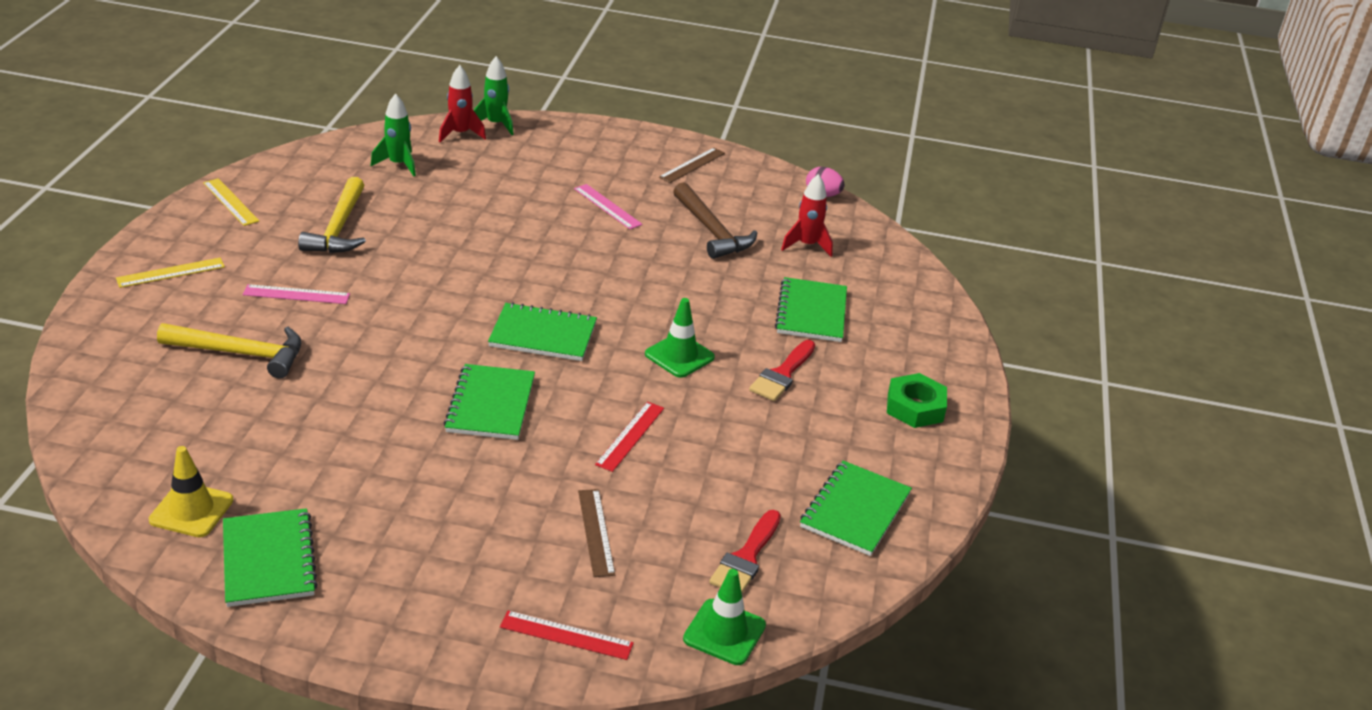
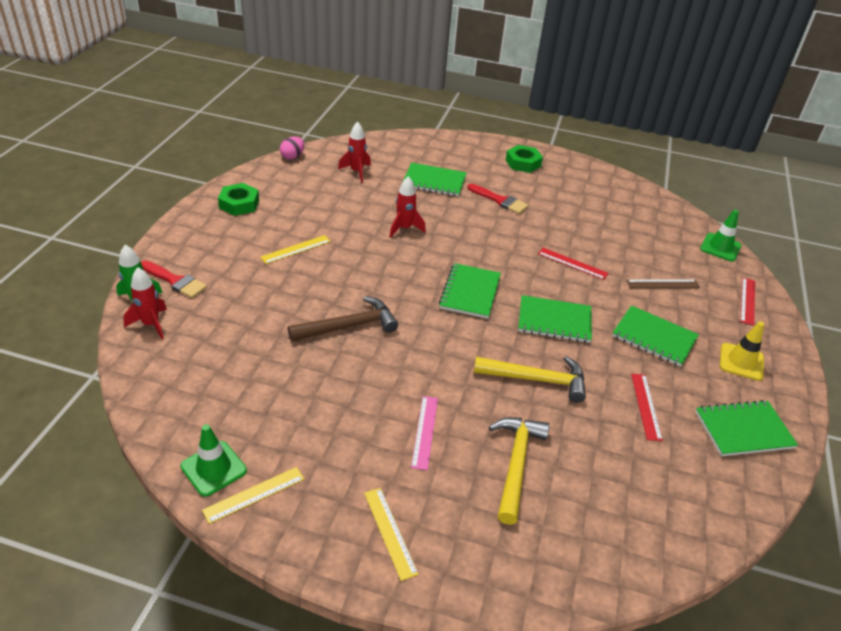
camera: 85 degrees left, 5 degrees up
yellow traffic cone [149,446,233,537] -> yellow traffic cone moved to [720,321,764,381]
yellow hammer [298,177,366,253] -> yellow hammer moved to [474,356,586,403]
green rocket [371,94,416,176] -> none
pink ruler [574,184,643,229] -> yellow ruler [260,235,331,264]
green traffic cone [645,298,715,378] -> green traffic cone moved to [180,424,247,497]
brown ruler [659,148,725,183] -> green nut [218,183,259,216]
brown hammer [673,182,757,259] -> brown hammer moved to [288,296,398,342]
red brush [709,510,781,593] -> red brush moved to [141,260,207,298]
green notebook [800,461,912,556] -> green notebook moved to [612,305,699,367]
none -> red rocket [389,176,426,238]
none -> red ruler [631,374,663,441]

